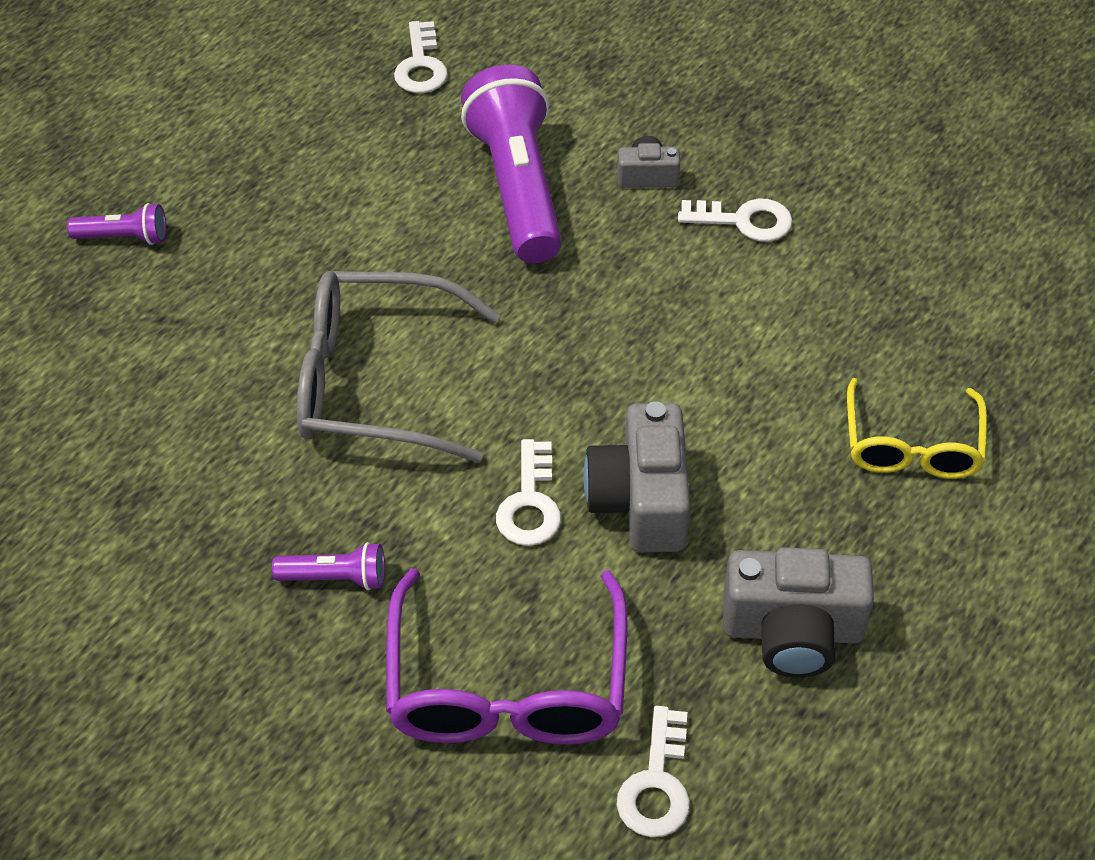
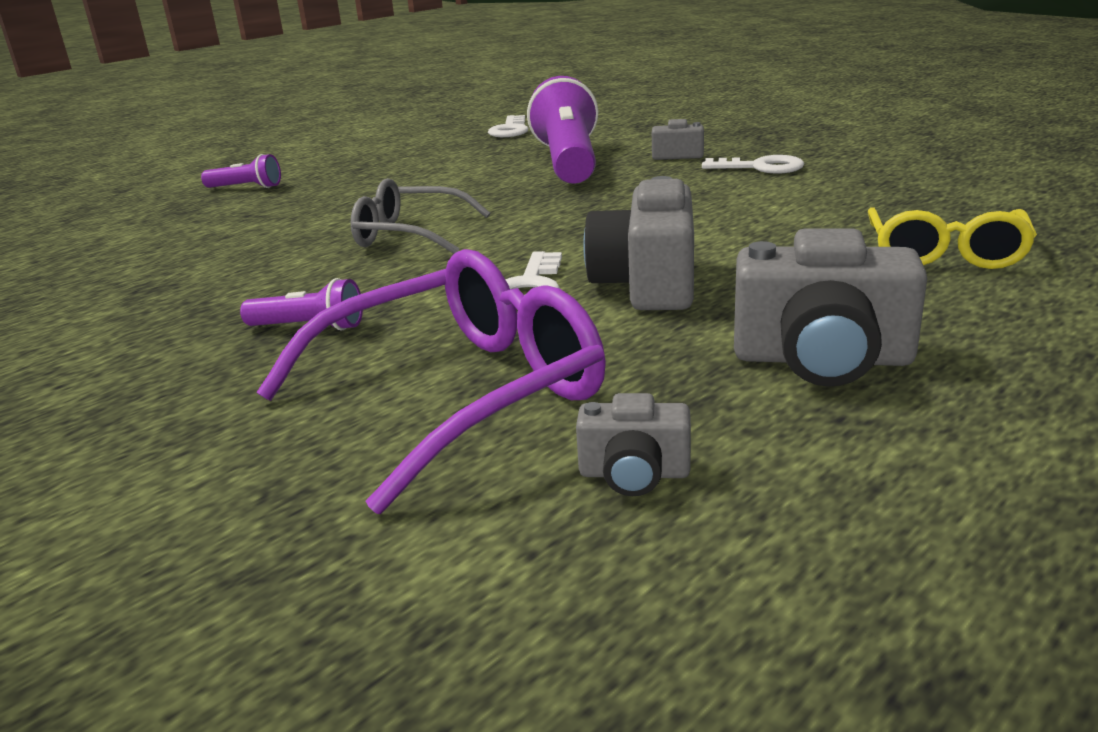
camera: 10 degrees right, 25 degrees down
grey glasses [297,271,500,463] -> grey glasses [351,178,490,254], size x0.64
purple glasses [386,568,628,745] -> purple glasses turned 135 degrees counterclockwise [256,249,606,514]
white key [616,706,690,837] -> grey camera [576,393,691,496]

